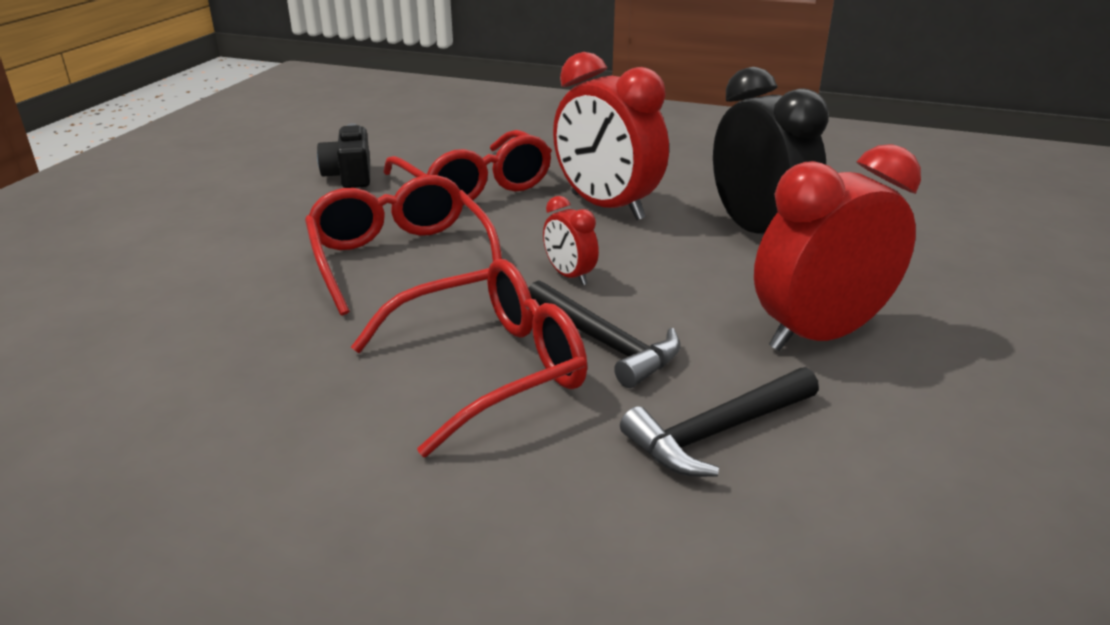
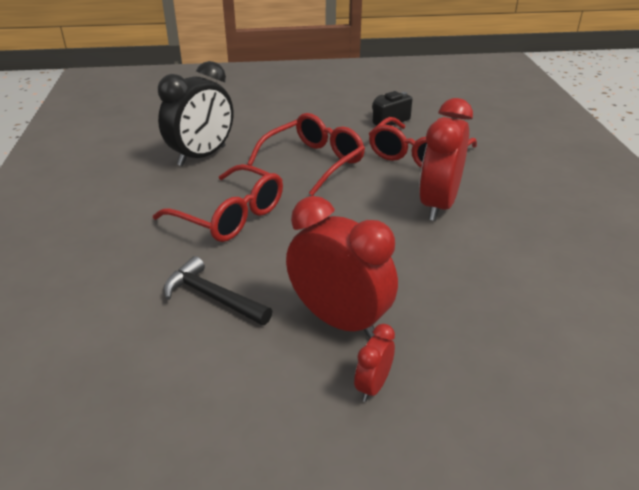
camera: 65 degrees right, 5 degrees up
black hammer [528,280,681,388] -> none
red clock [543,196,599,285] -> red clock moved to [354,324,395,402]
black clock [713,67,829,235] -> black clock moved to [158,61,233,166]

